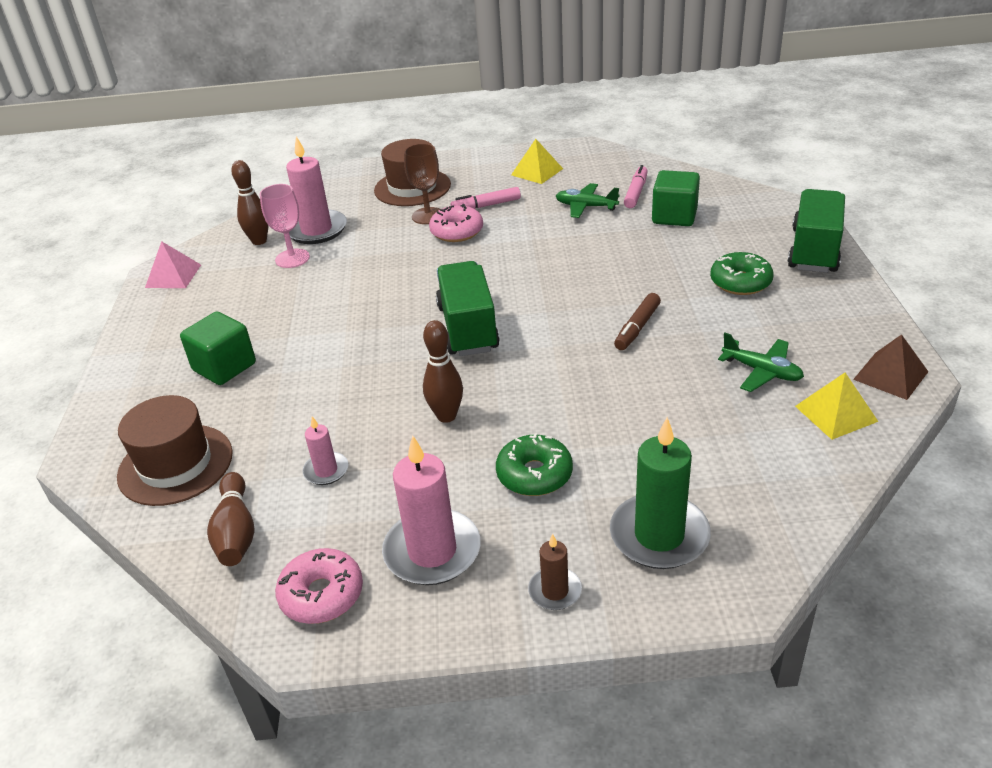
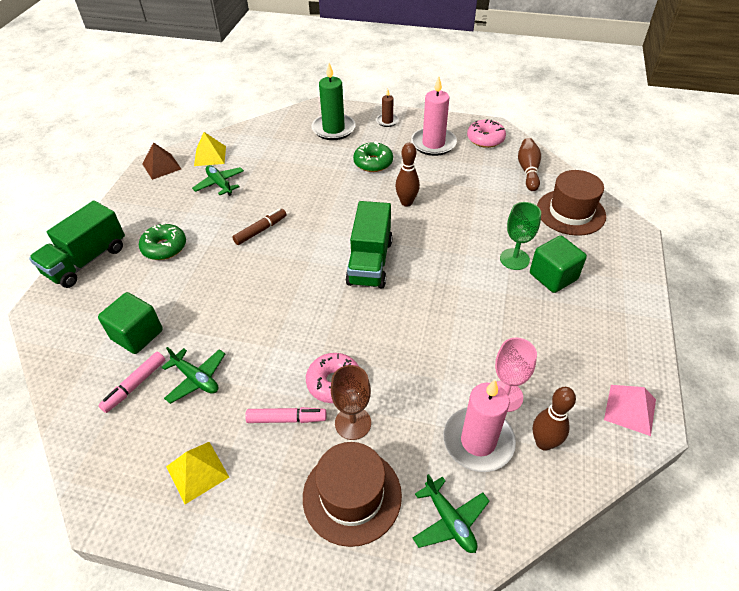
camera: 165 degrees left, 10 degrees up
pink candle [302,416,349,485] -> none
none -> green plane [413,474,490,553]
none -> green goblet [500,202,541,270]

